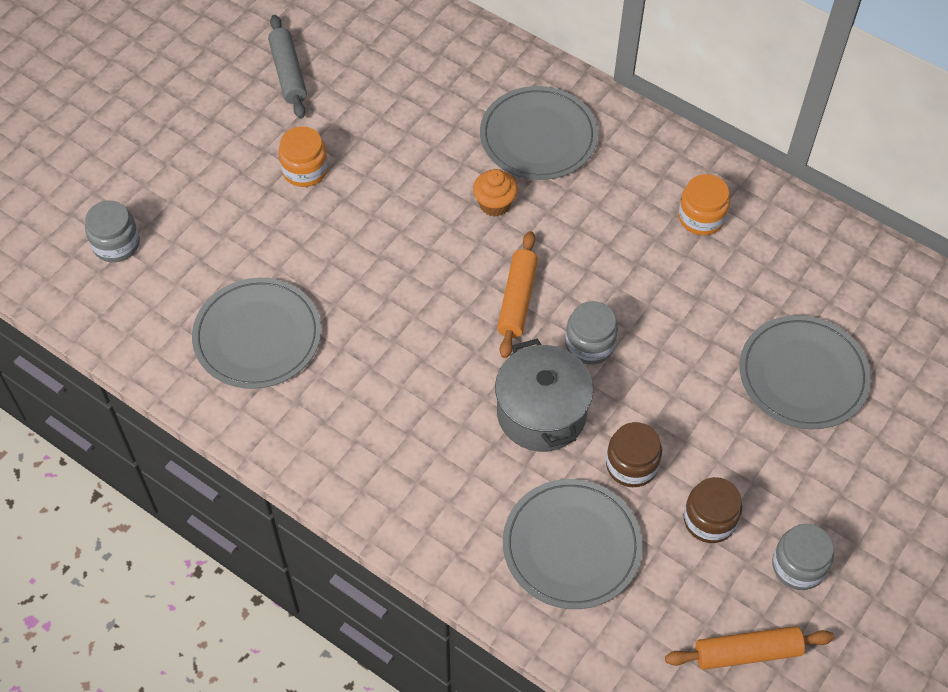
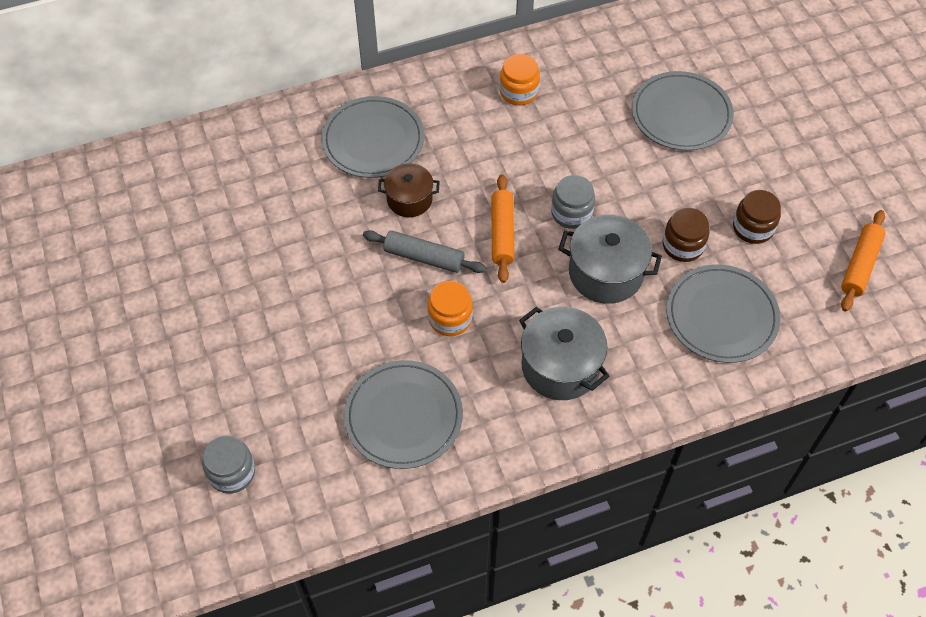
camera: 55 degrees left, 0 degrees up
grey rolling pin [268,15,307,119] -> grey rolling pin moved to [363,230,486,273]
orange jar [278,126,328,187] -> orange jar moved to [428,281,473,336]
orange cupcake [473,169,518,216] -> brown pot [378,163,440,217]
orange rolling pin [497,231,538,358] -> orange rolling pin turned 45 degrees clockwise [491,174,514,283]
grey jar [772,524,834,590] -> none
none -> grey pot [519,307,610,400]

